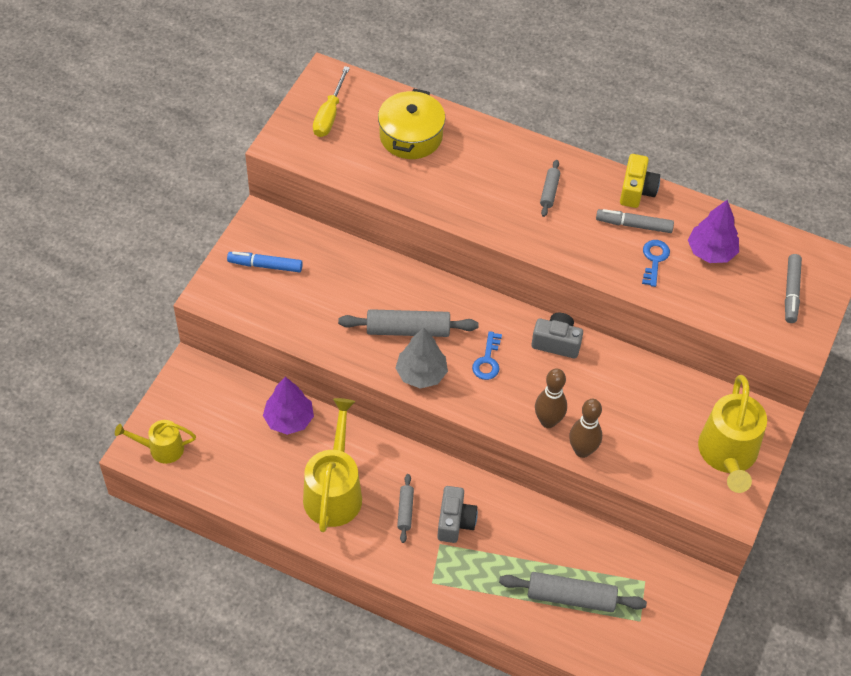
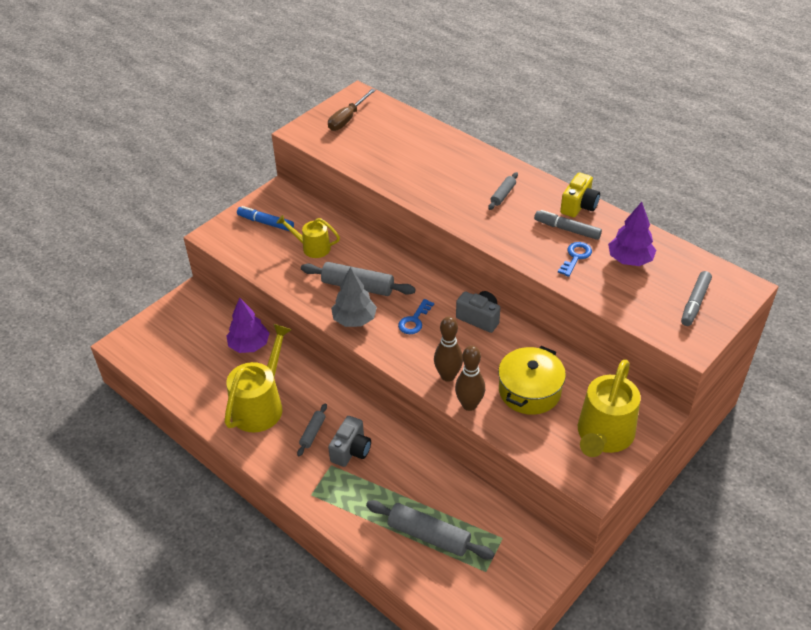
camera: 20 degrees right, 10 degrees down
yellow watering can [115,420,196,464] -> yellow watering can moved to [277,215,340,258]
yellow screwdriver [313,66,350,137] -> brown screwdriver [328,89,376,131]
yellow pot [378,89,445,159] -> yellow pot moved to [498,346,566,415]

